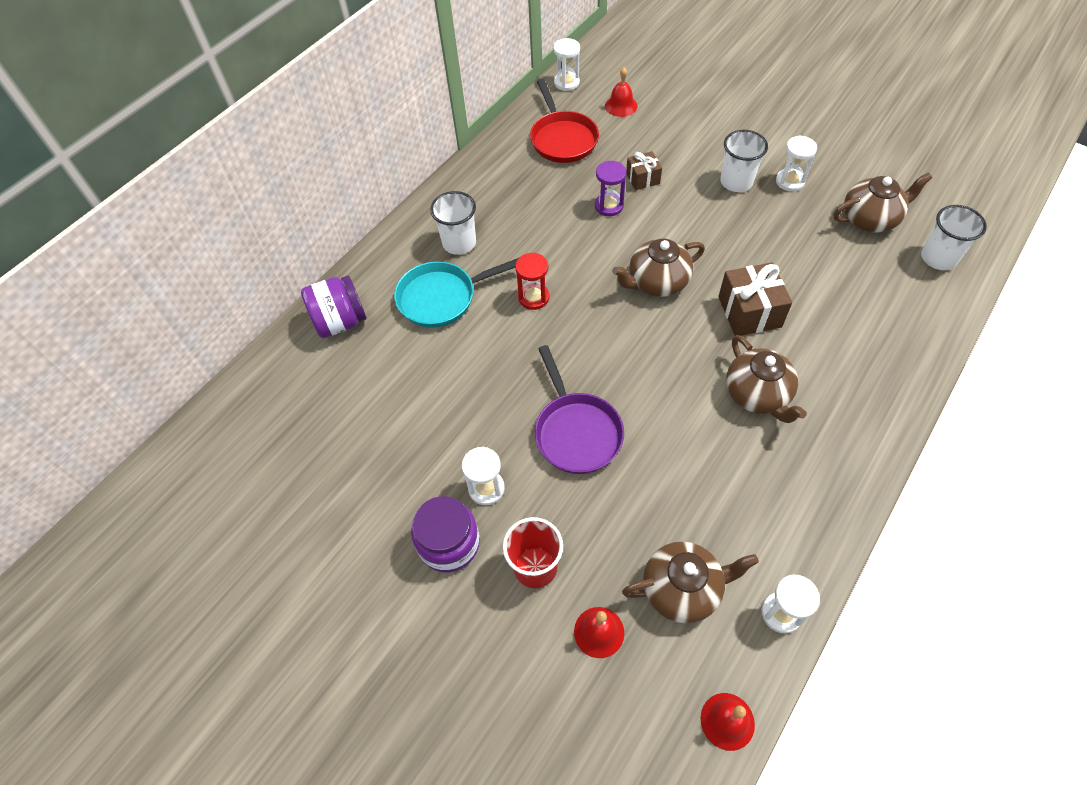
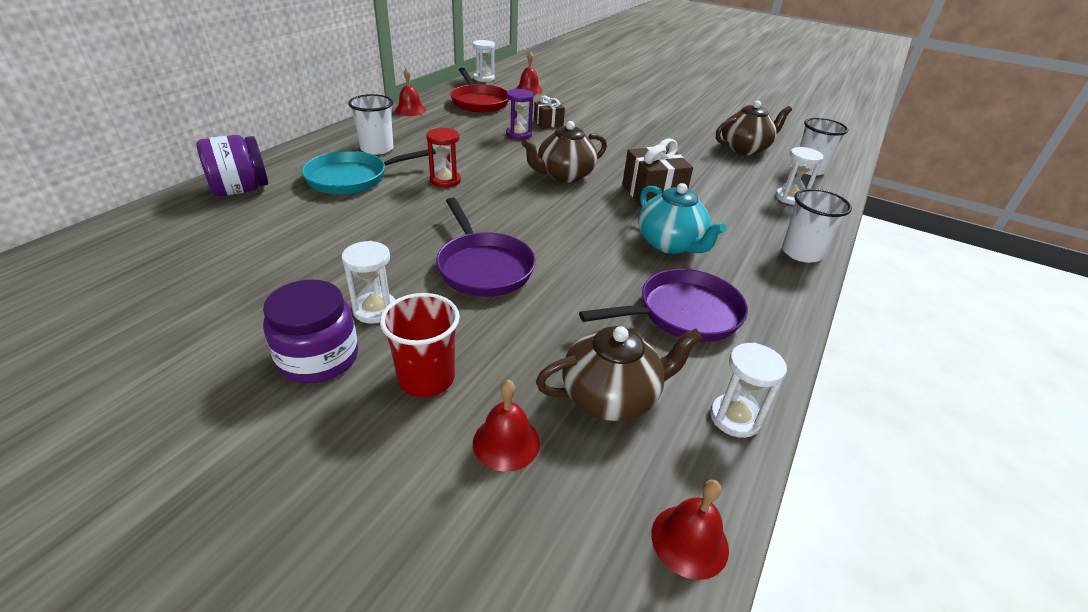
camera: 10 degrees left, 20 degrees down
white cup [720,130,768,192] -> white cup moved to [782,189,852,263]
brown teapot [726,335,807,423] -> turquoise teapot [638,183,726,254]
white hourglass [776,135,817,192] -> white hourglass moved to [776,147,824,205]
none -> red bell [395,67,426,116]
none -> purple pan [579,269,748,342]

